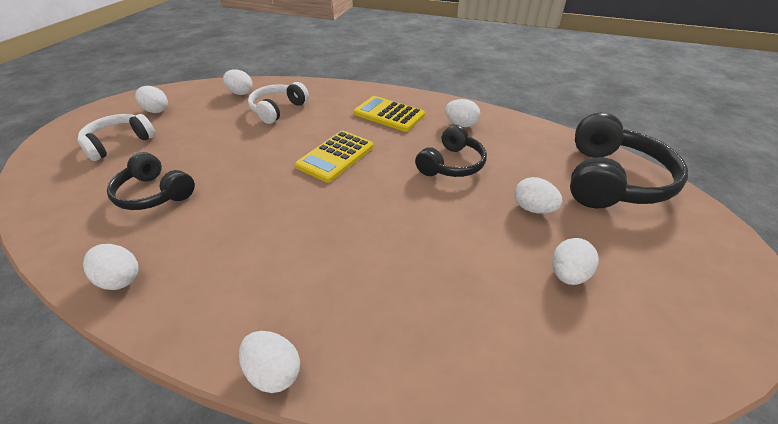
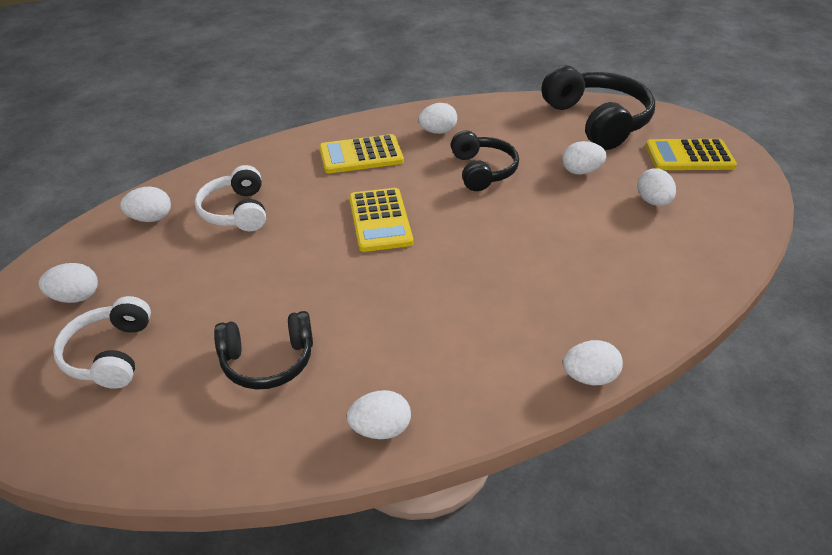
camera: 45 degrees left, 0 degrees up
none -> yellow calculator [645,139,737,170]

